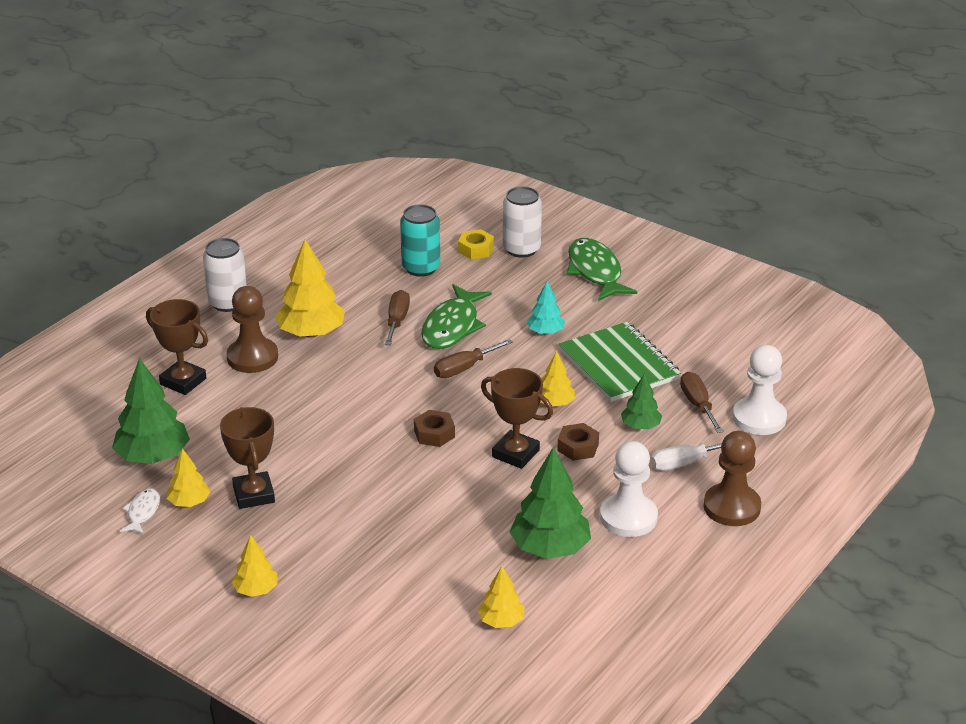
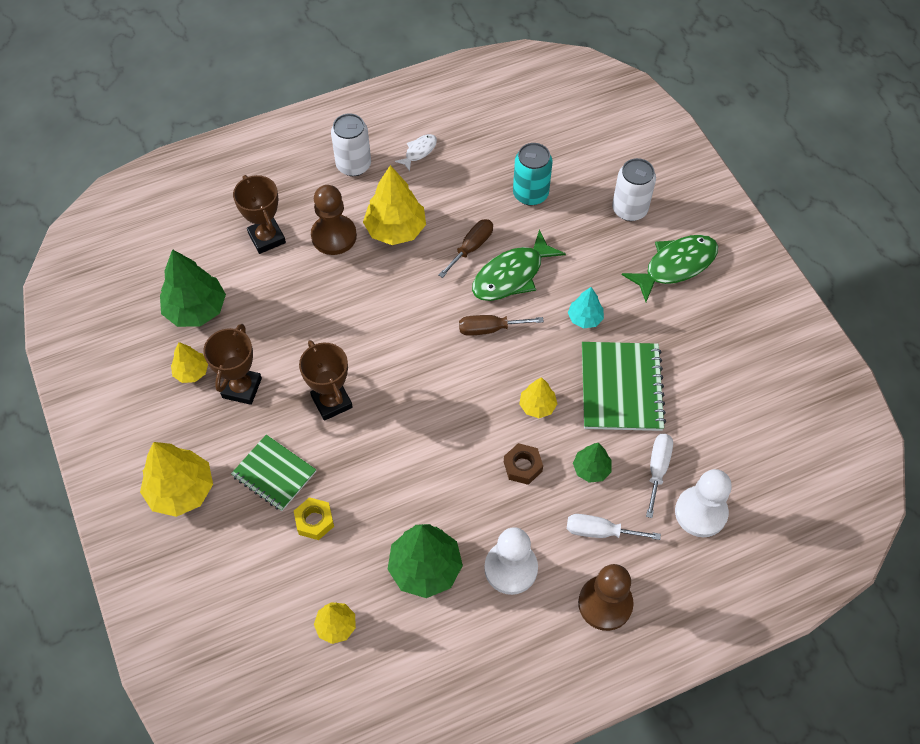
camera: 30 degrees right, 25 degrees up
white fish [119,489,160,534] -> white fish moved to [395,134,437,171]
yellow tree [232,535,278,597] -> yellow tree [140,442,213,517], size x1.81
brown nut [414,410,455,447] -> none
yellow nut [458,229,494,259] -> yellow nut moved to [294,497,334,540]
brown trophy [481,368,553,469] -> brown trophy moved to [299,340,353,421]
green fish [567,238,637,301] -> green fish turned 45 degrees clockwise [622,235,718,302]
brown screwdriver [680,372,723,433] -> white screwdriver [646,434,673,518]
none -> green notebook [231,434,316,511]

